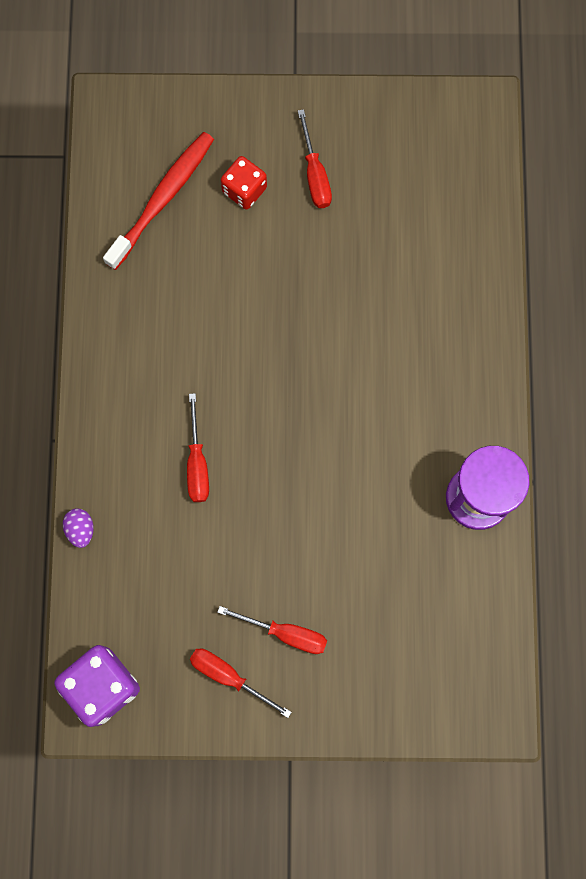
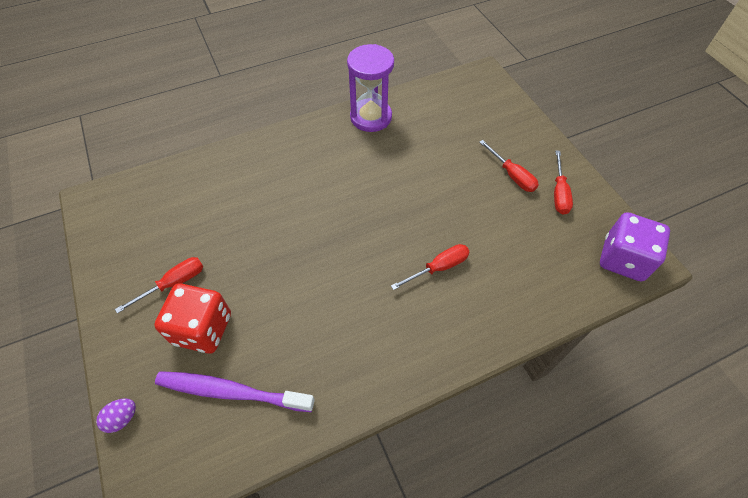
camera: 115 degrees left, 20 degrees down
purple egg [63,508,94,548] -> purple egg moved to [96,399,136,433]
red toothbrush [103,132,214,270] -> purple toothbrush [155,371,315,412]
red screwdriver [217,606,327,654] -> red screwdriver turned 150 degrees clockwise [479,140,539,192]
red dice [221,156,267,209] -> red dice [154,283,231,353], size x1.58

